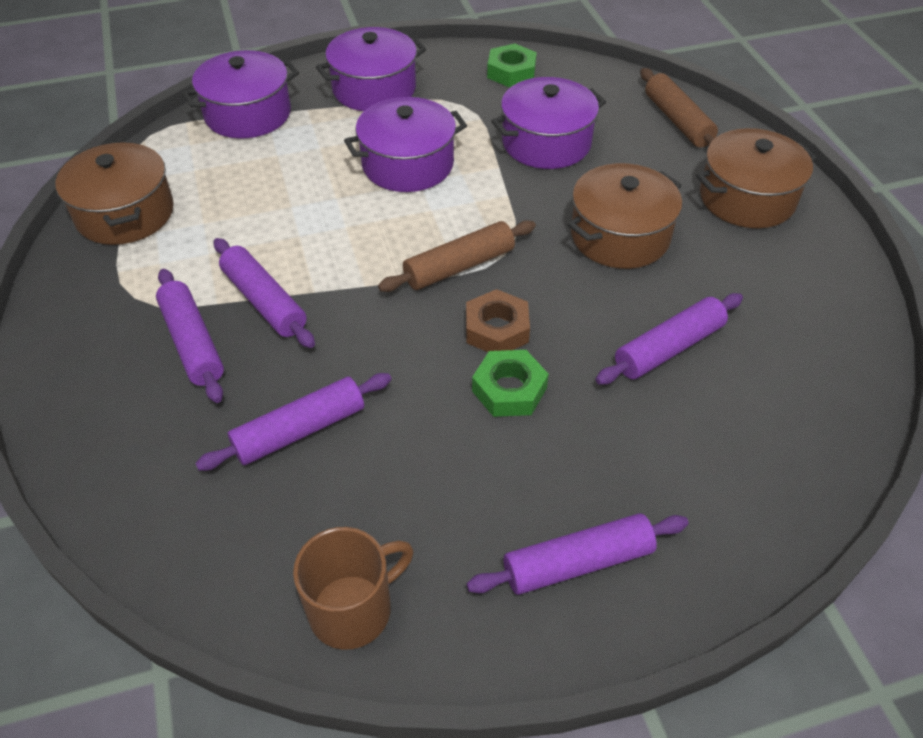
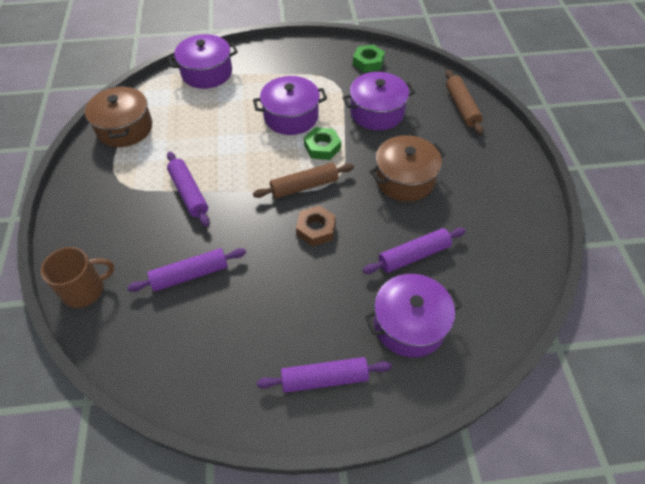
camera: 10 degrees right, 5 degrees up
purple rolling pin [156,269,224,403] -> none
brown mug [293,527,413,650] -> brown mug moved to [41,247,114,308]
purple pot [316,27,426,111] -> purple pot moved to [365,274,462,357]
green nut [472,350,549,417] -> green nut moved to [304,127,341,160]
brown pot [696,128,817,228] -> none

